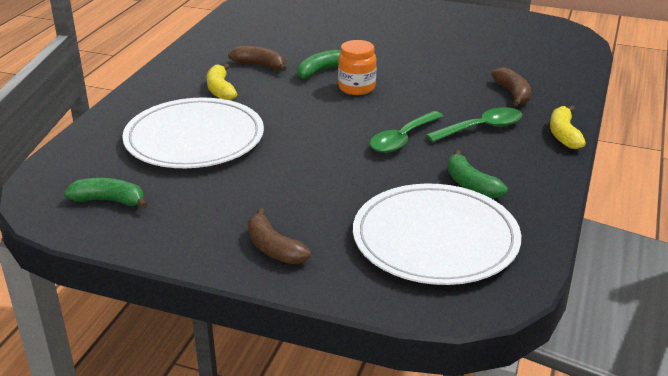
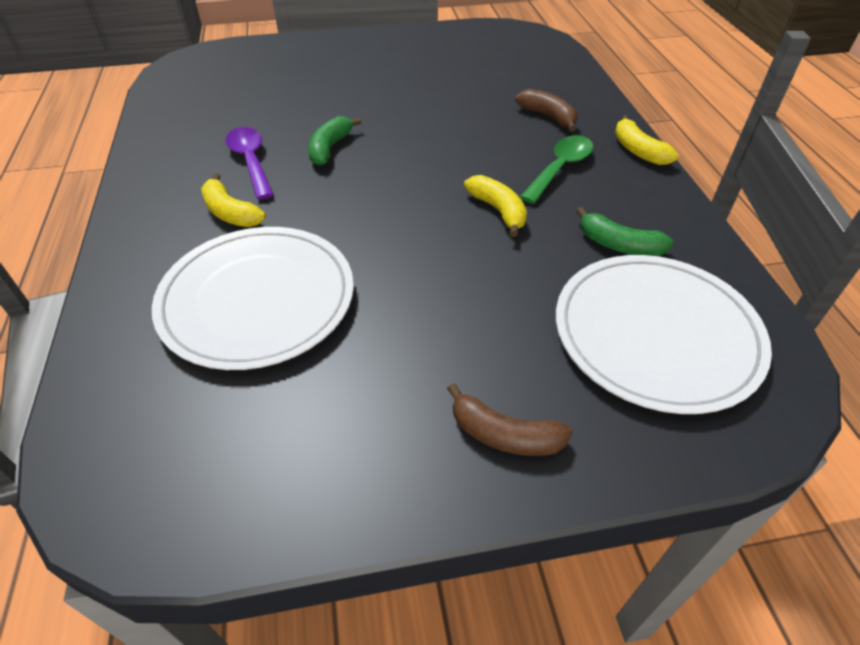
camera: 30 degrees left, 15 degrees up
green banana [64,178,148,209] -> none
brown banana [228,46,287,71] -> purple spoon [226,127,274,200]
orange jar [338,40,376,95] -> none
green spoon [370,111,443,153] -> yellow banana [464,175,527,237]

